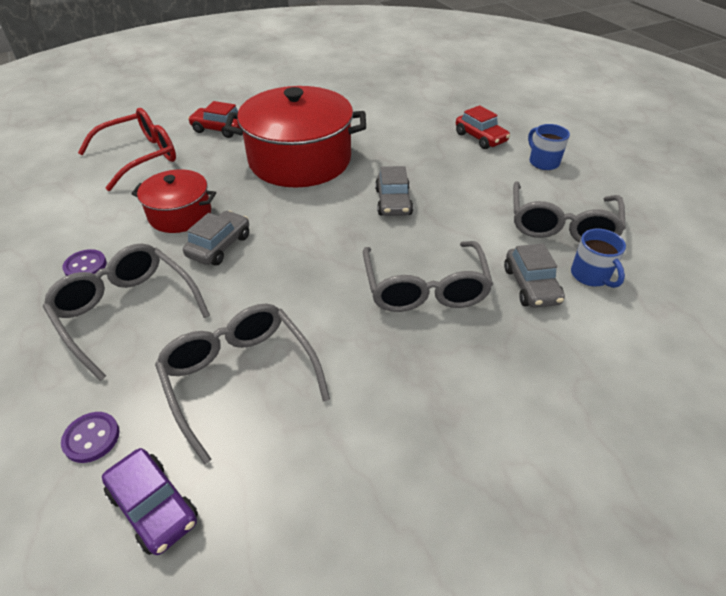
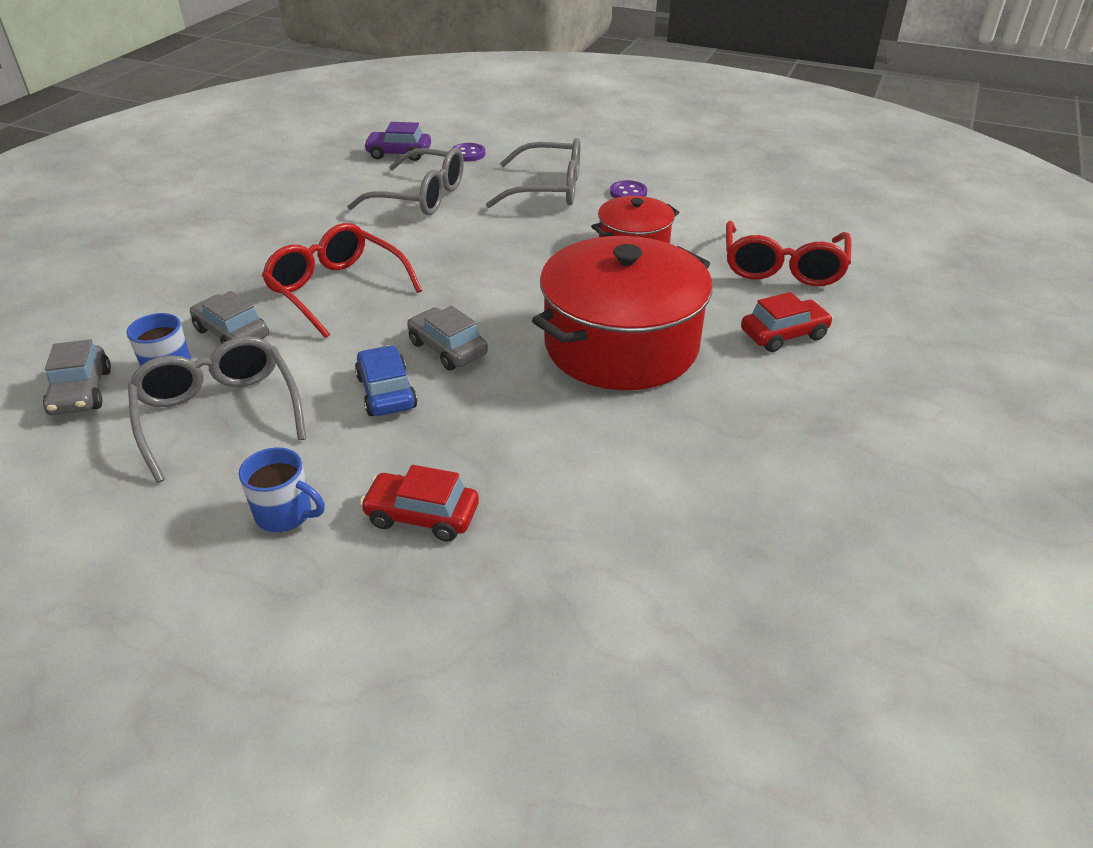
camera: 140 degrees right, 5 degrees down
grey car [183,211,249,266] -> grey car moved to [43,339,111,415]
grey glasses [363,241,493,312] -> red glasses [262,223,422,338]
none -> blue car [355,345,418,416]

